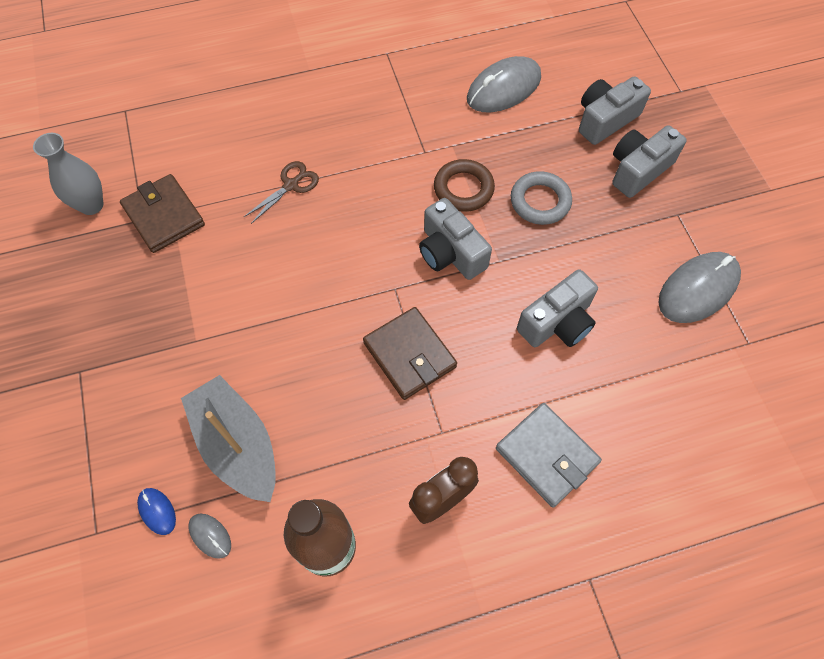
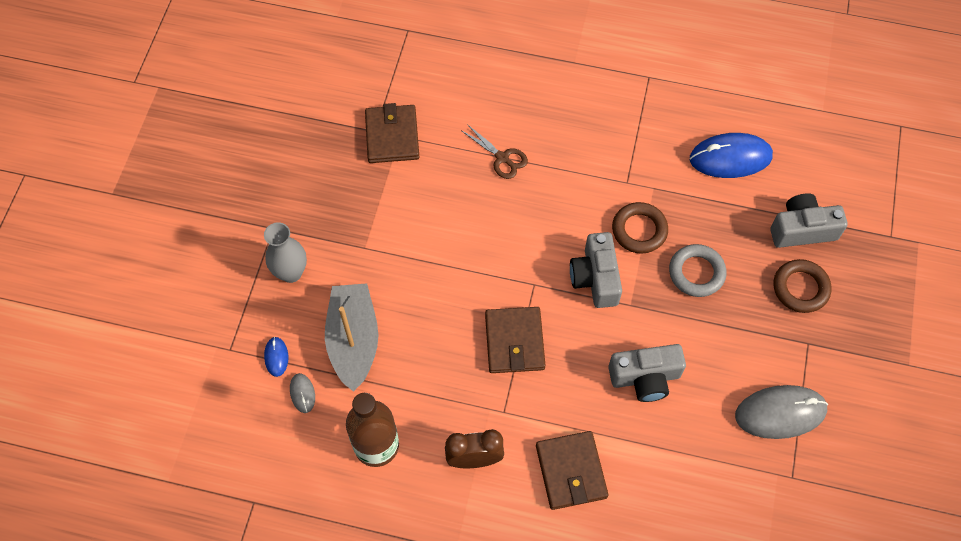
camera: 30 degrees right, 0 degrees up
grey vase [33,133,104,215] -> grey vase moved to [264,222,307,283]
brown scissors [244,161,319,224] -> brown scissors turned 60 degrees clockwise [462,124,528,179]
grey mouse [467,56,541,112] -> blue mouse [690,133,773,178]
grey wallet [496,403,602,508] -> brown wallet [536,431,608,510]
grey camera [612,125,687,198] -> brown ring [774,259,832,313]

